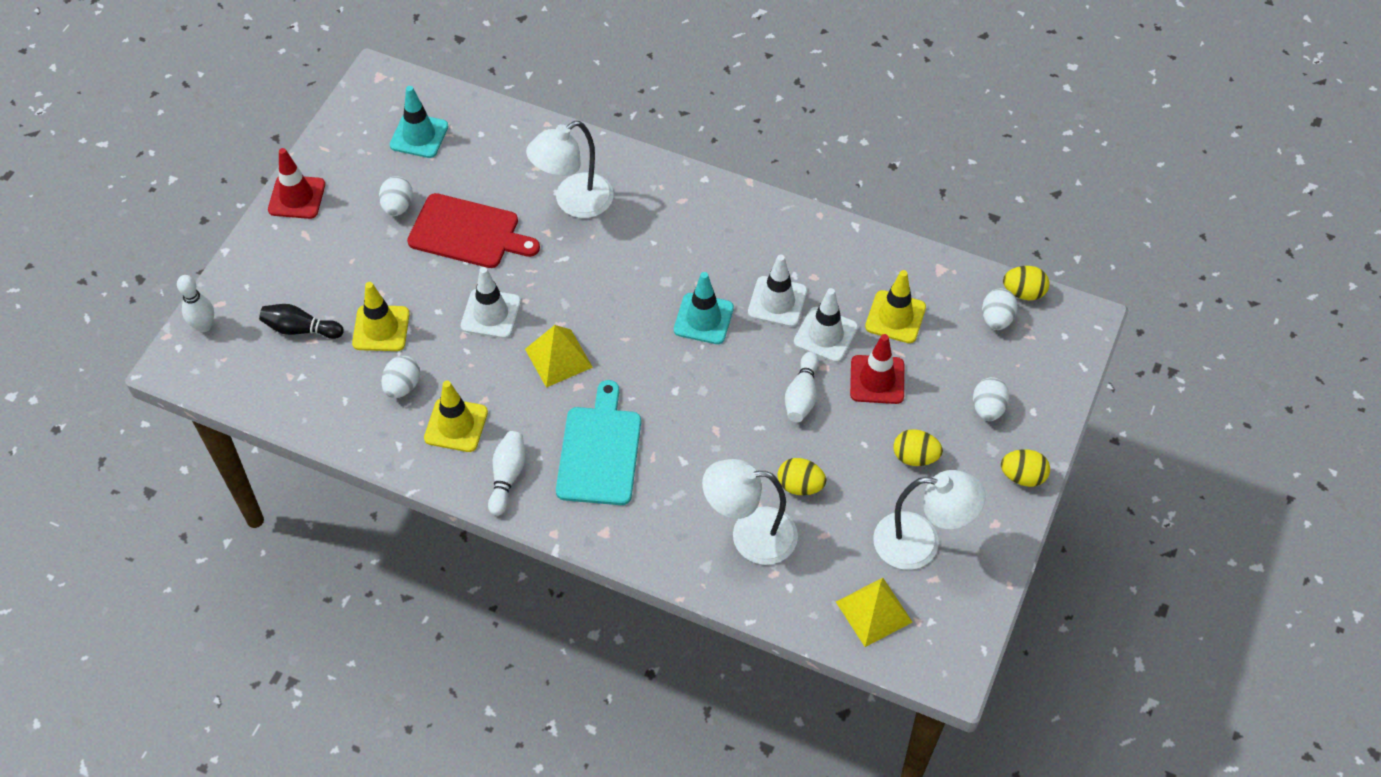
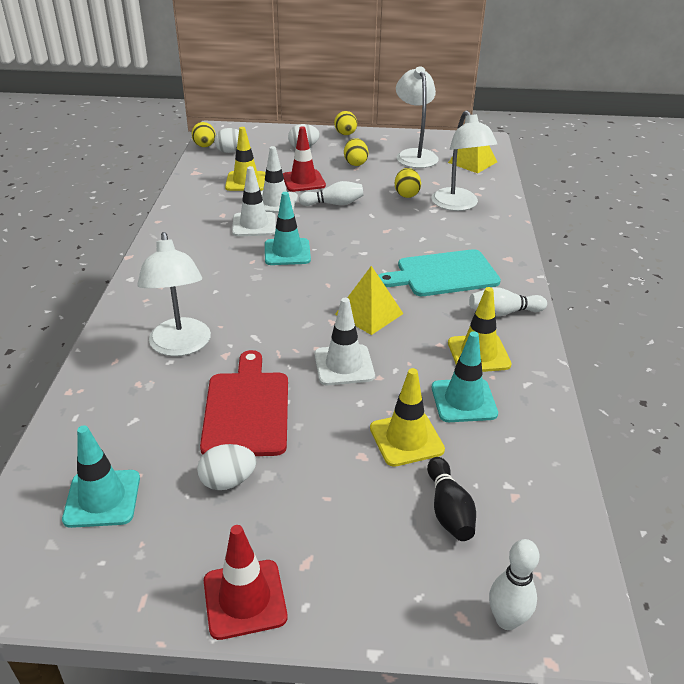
camera: 110 degrees left, 20 degrees down
white egg [381,356,420,398] -> turquoise traffic cone [432,331,498,422]
white lamp [526,121,613,218] -> white lamp turned 45 degrees clockwise [137,232,211,356]

